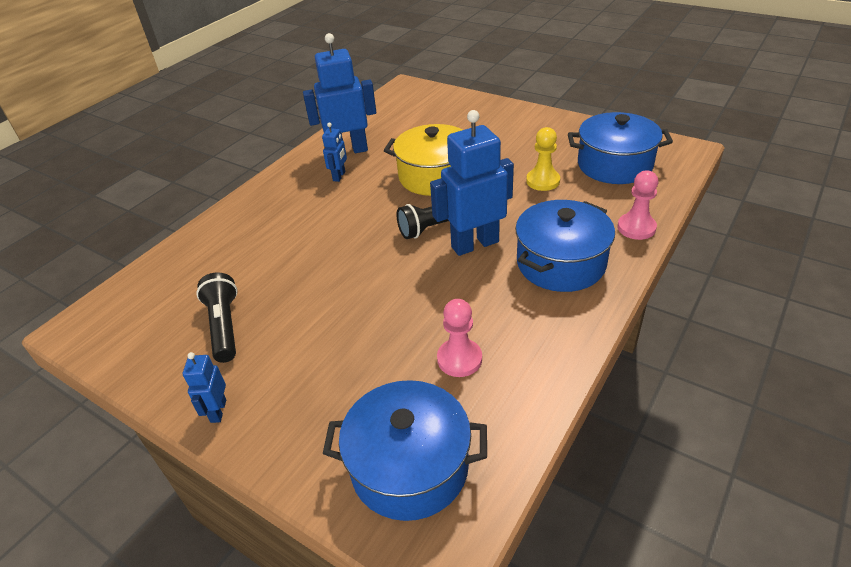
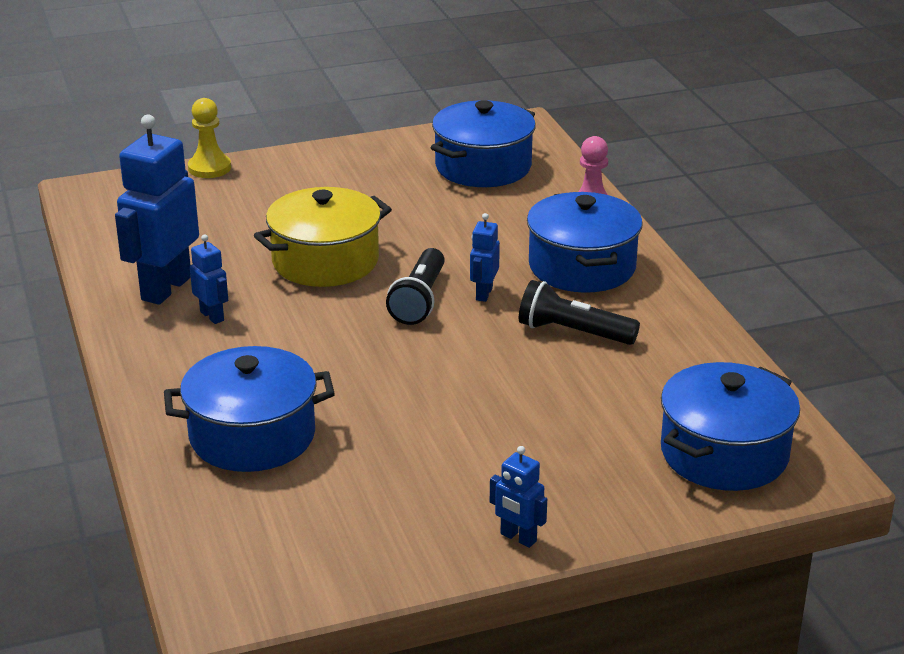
camera: 55 degrees left, 10 degrees down
black flashlight [196,273,238,363] -> black flashlight moved to [519,280,640,345]
blue robot [430,110,514,256] -> blue robot [470,213,500,302], size x0.48
pink pawn [437,299,482,377] -> none
yellow pawn [526,127,560,191] -> yellow pawn moved to [188,98,231,178]
none -> blue pot [164,346,335,472]

